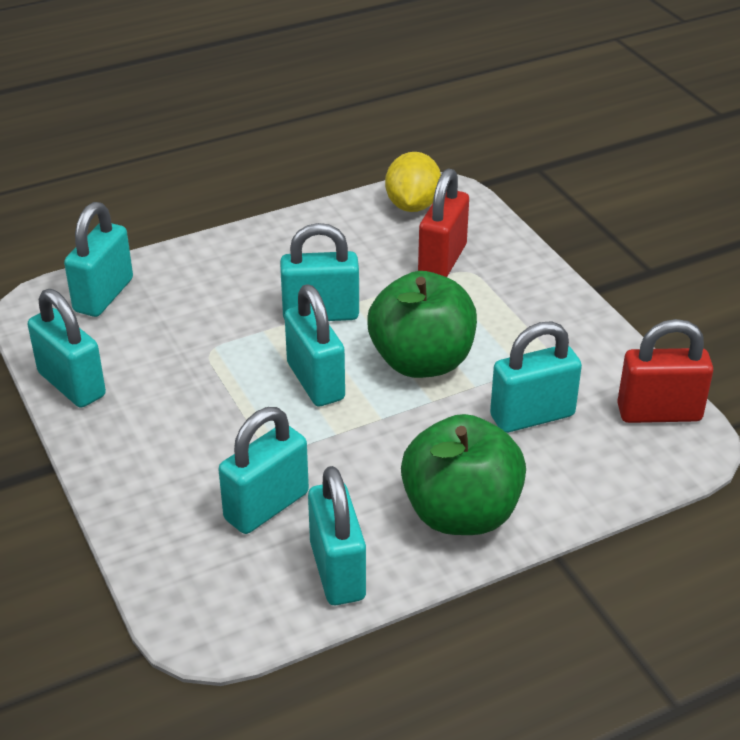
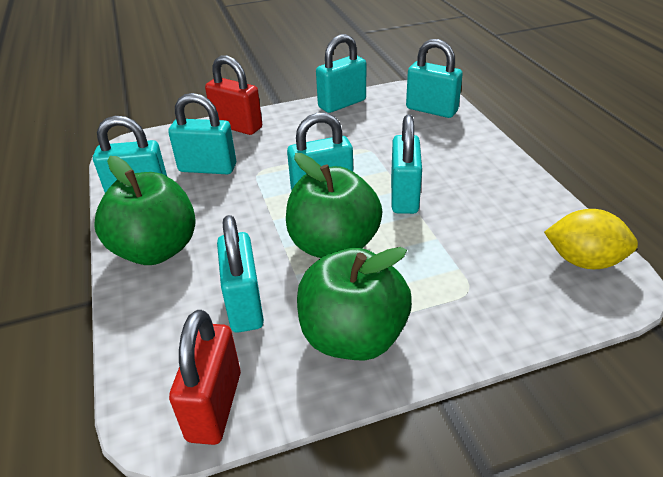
camera: 100 degrees right, 0 degrees up
turquoise padlock [218,407,309,534] -> turquoise padlock turned 45 degrees counterclockwise [168,93,236,174]
red padlock [418,168,469,277] -> red padlock moved to [205,55,262,135]
none -> green apple [297,247,412,360]

